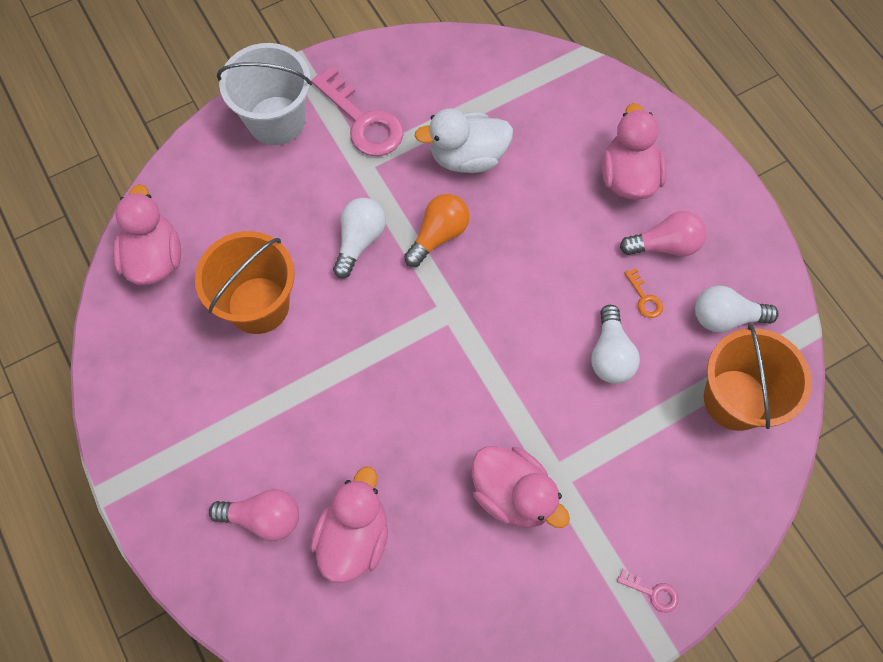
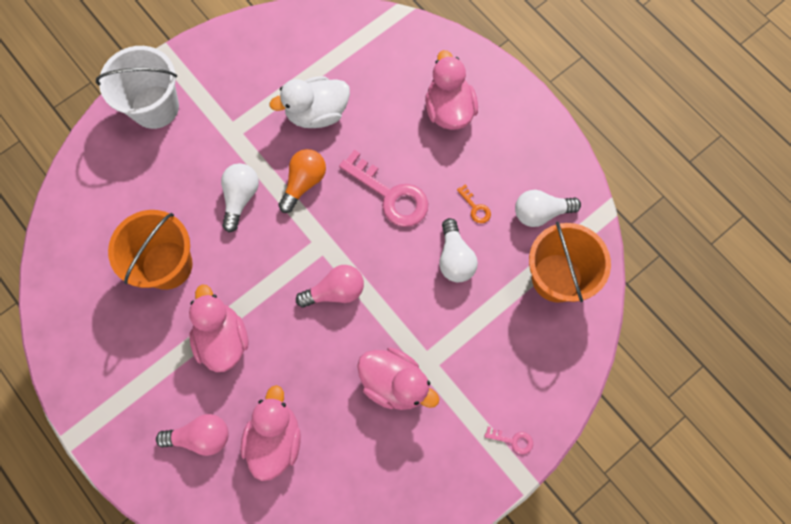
camera: 10 degrees left, 5 degrees up
pink duck [113,184,181,285] -> pink duck moved to [189,285,248,372]
pink key [311,66,404,156] -> pink key moved to [339,150,428,227]
pink light bulb [620,211,707,256] -> pink light bulb moved to [296,265,364,308]

